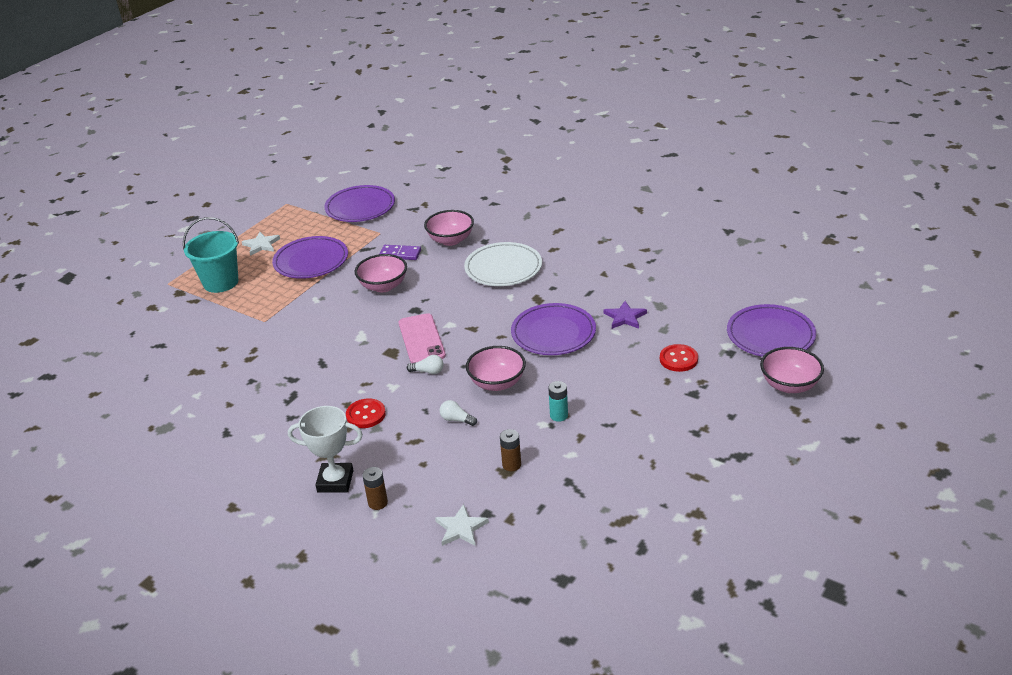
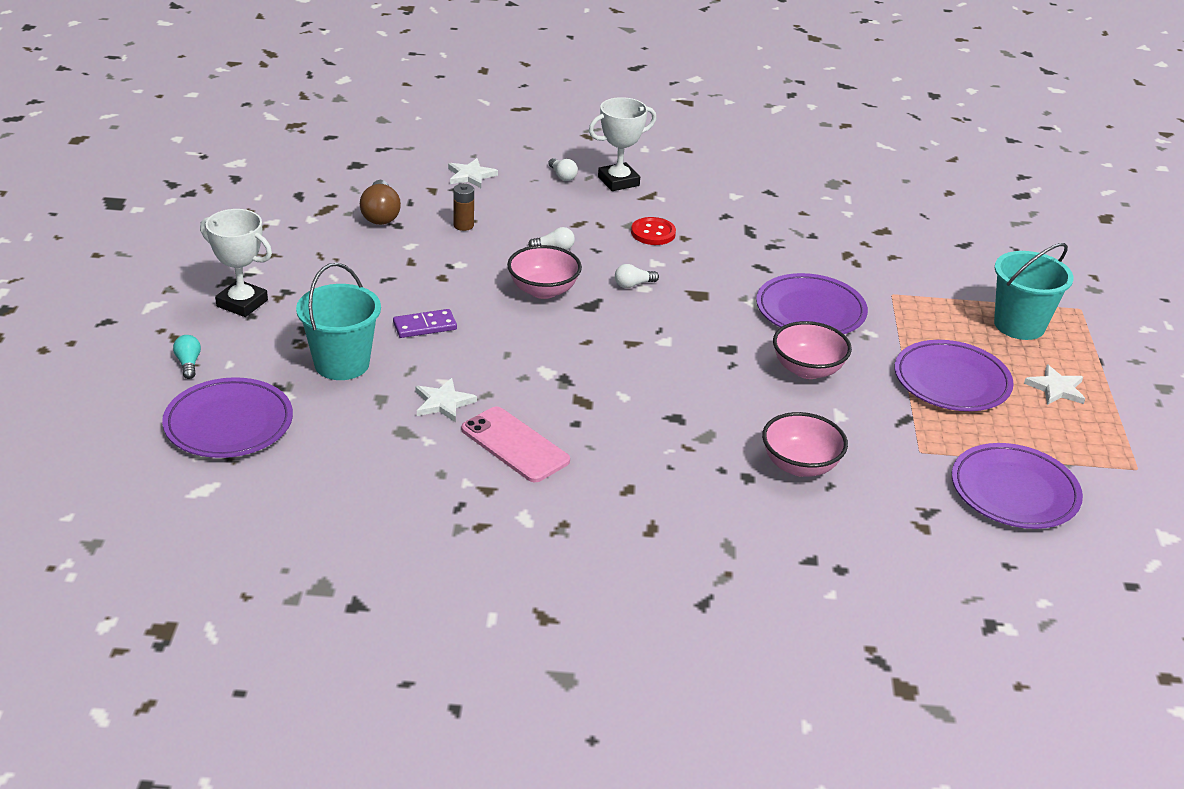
camera: 145 degrees right, 0 degrees up
brown battery [362,467,388,510] -> white light bulb [548,158,578,181]
purple domino [380,245,421,260] -> purple domino moved to [393,309,457,338]
pink phone [399,313,446,363] -> pink phone moved to [461,406,570,482]
white plate [464,242,542,286] -> none
purple plate [511,303,596,355] -> purple plate moved to [756,273,868,334]
turquoise battery [548,381,568,422] -> none
purple star [603,301,647,329] -> white star [415,378,477,422]
red button [660,344,698,372] -> turquoise bucket [296,263,381,380]
pink bowl [760,347,824,393] -> turquoise light bulb [173,335,201,379]
none -> white trophy [200,209,272,317]
none -> brown light bulb [360,180,401,225]

